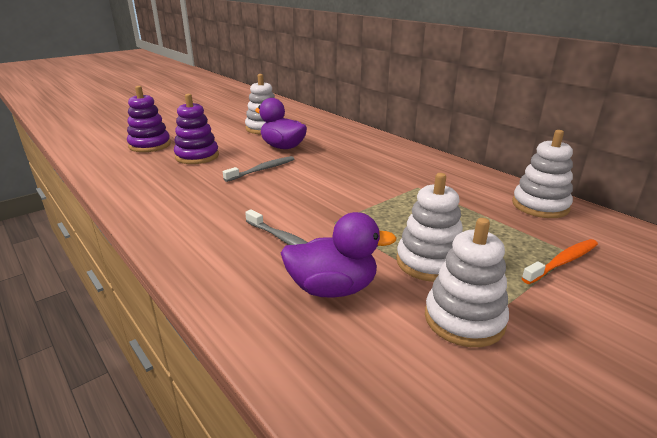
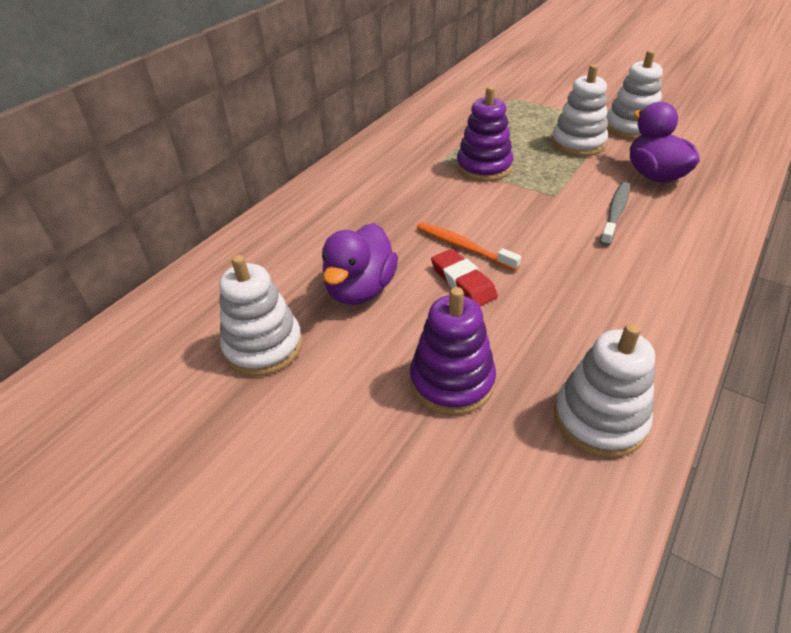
camera: 105 degrees left, 15 degrees up
purple stacking toy [127,86,171,152] -> purple stacking toy moved to [456,86,513,182]
grey toothbrush [223,156,294,182] -> red eraser [431,249,498,306]
white stacking toy [512,130,573,218] -> white stacking toy moved to [554,323,655,458]
orange toothbrush [522,239,598,284] -> orange toothbrush moved to [417,222,521,271]

